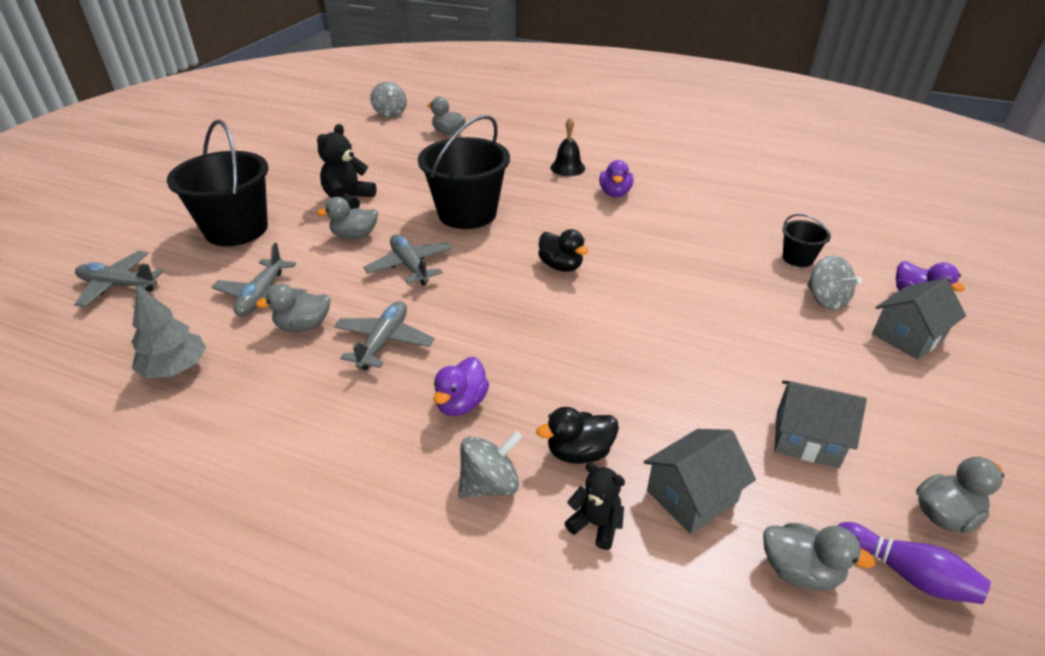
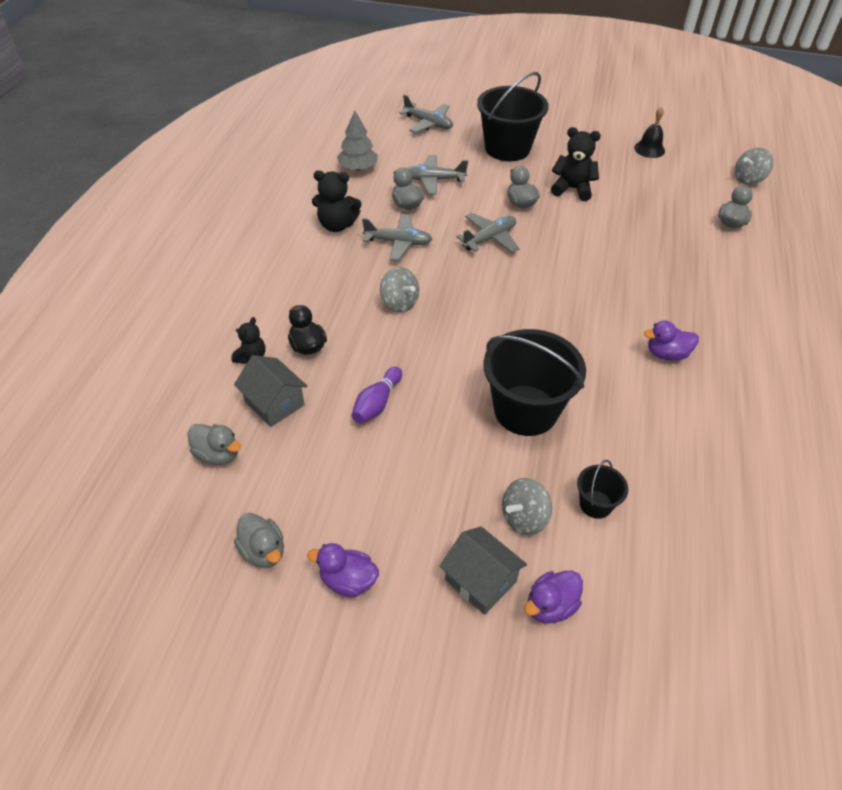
camera: 80 degrees right, 10 degrees up
grey plane [74,251,164,307] -> grey plane turned 120 degrees clockwise [399,95,453,133]
black bucket [418,115,510,229] -> black bucket moved to [483,329,586,436]
purple duck [433,357,489,416] -> purple duck moved to [307,543,379,597]
grey spinning top [458,431,522,498] -> grey spinning top moved to [380,267,419,312]
black duck [538,229,588,272] -> none
black bell [550,117,585,176] -> black bell moved to [634,107,665,158]
grey duck [763,523,876,591] -> grey duck turned 75 degrees counterclockwise [187,424,241,465]
grey house [774,380,867,468] -> none
purple bowling pin [838,522,991,604] -> purple bowling pin moved to [352,367,402,424]
none -> black teddy bear [312,171,361,232]

